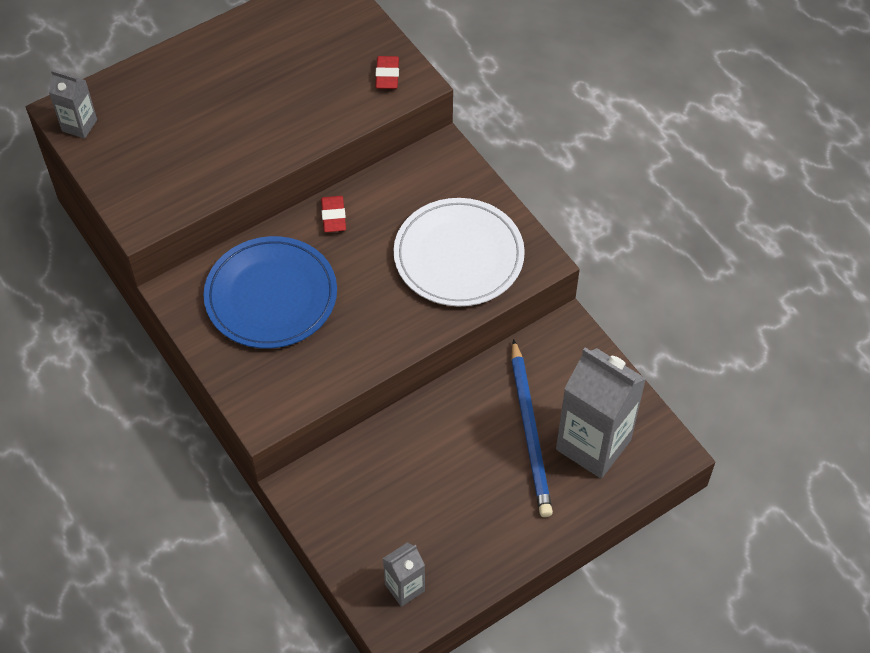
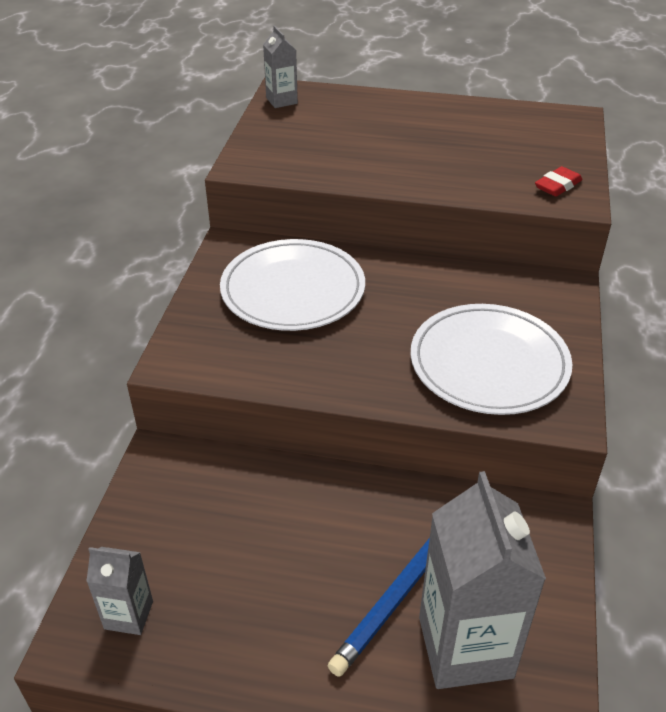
camera: 45 degrees right, 15 degrees down
blue plate [203,236,337,349] -> white plate [220,239,365,331]
red eraser [321,196,346,232] -> none

